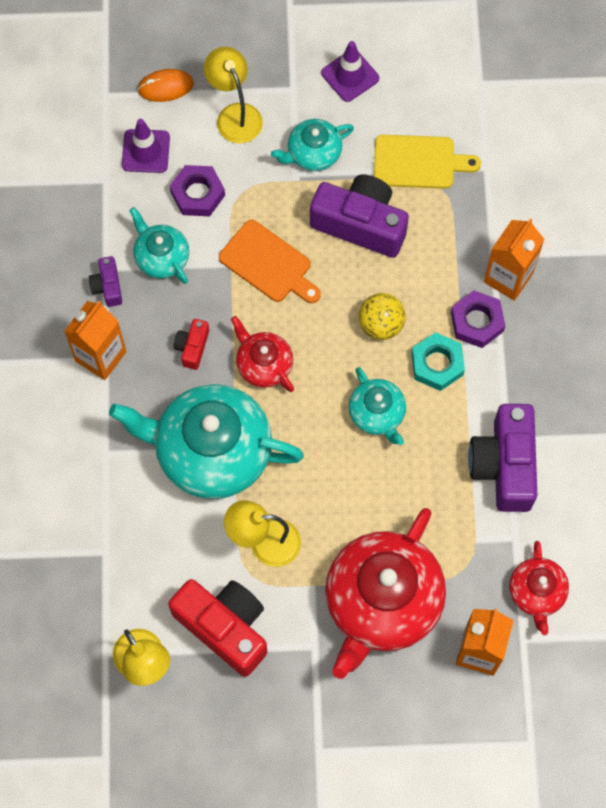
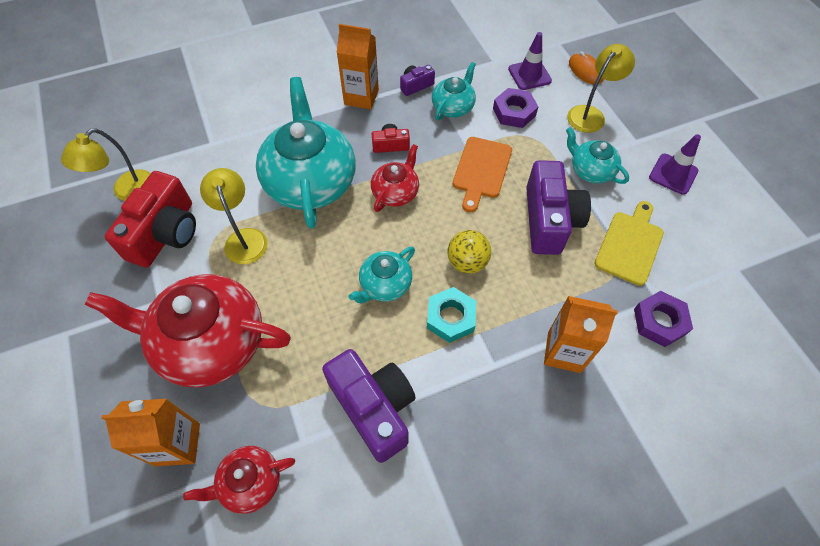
camera: 70 degrees right, 10 degrees down
yellow cutting board [374,135,481,189] -> yellow cutting board turned 135 degrees counterclockwise [594,201,664,286]
purple nut [451,290,505,348] -> purple nut moved to [634,291,693,347]
purple camera [468,404,537,512] -> purple camera turned 75 degrees clockwise [322,349,416,463]

